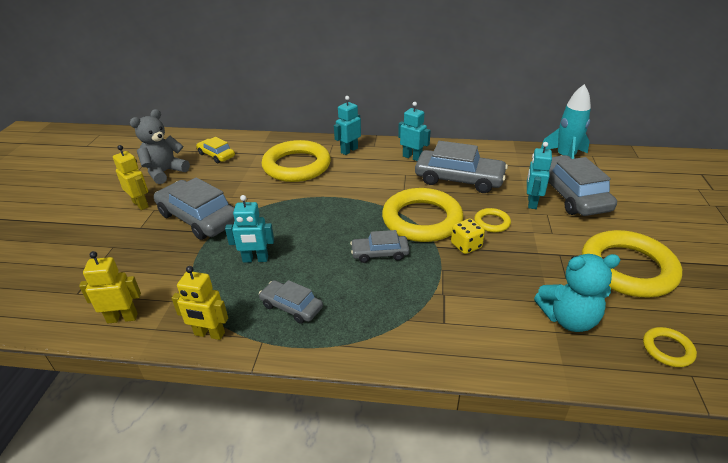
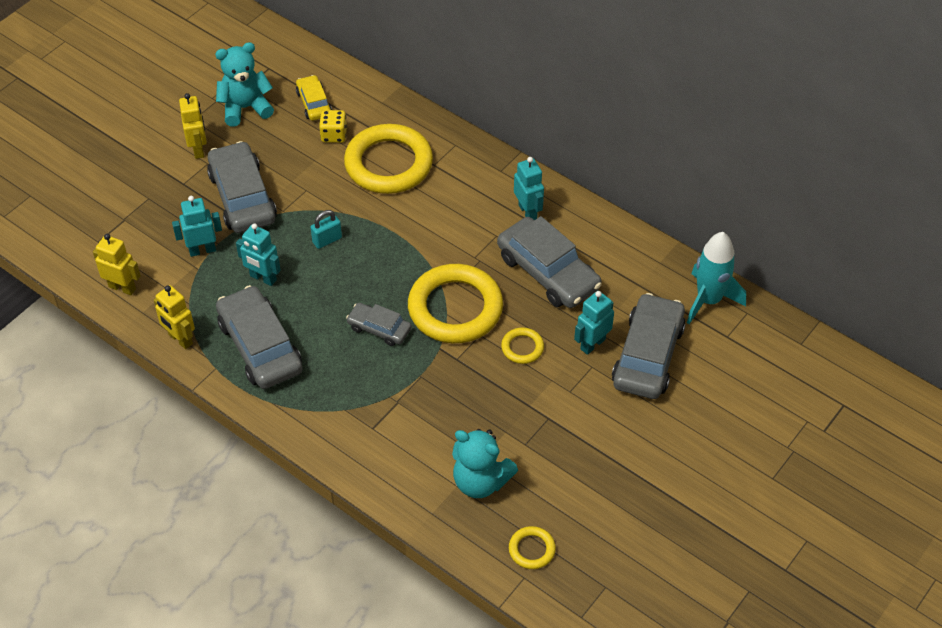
camera: 30 degrees right, 15 degrees up
grey teddy bear [130,109,190,184] -> turquoise teddy bear [215,42,274,127]
grey car [259,280,323,324] -> grey car [216,285,303,389], size x1.84
turquoise robot [334,96,361,155] -> turquoise robot moved to [172,196,222,257]
yellow dice [451,218,485,254] -> yellow dice moved to [319,110,347,143]
yellow ring [582,230,682,297] -> none
none -> turquoise padlock [311,210,342,249]

